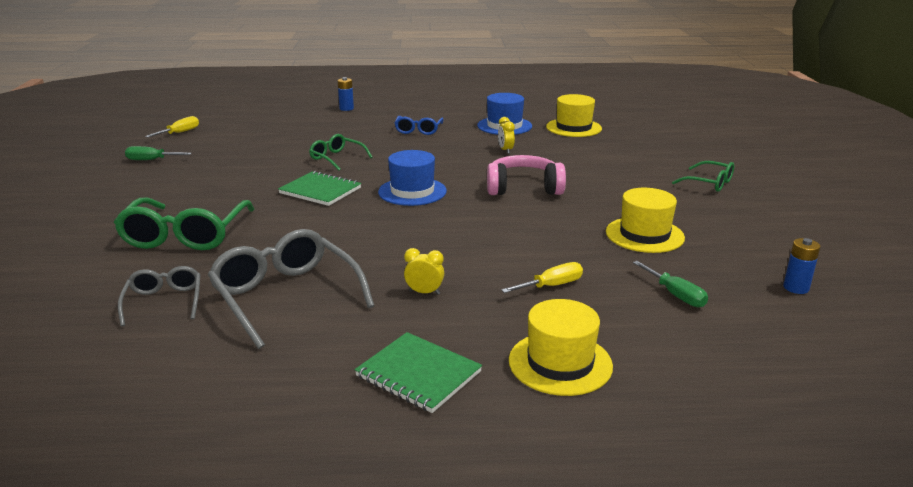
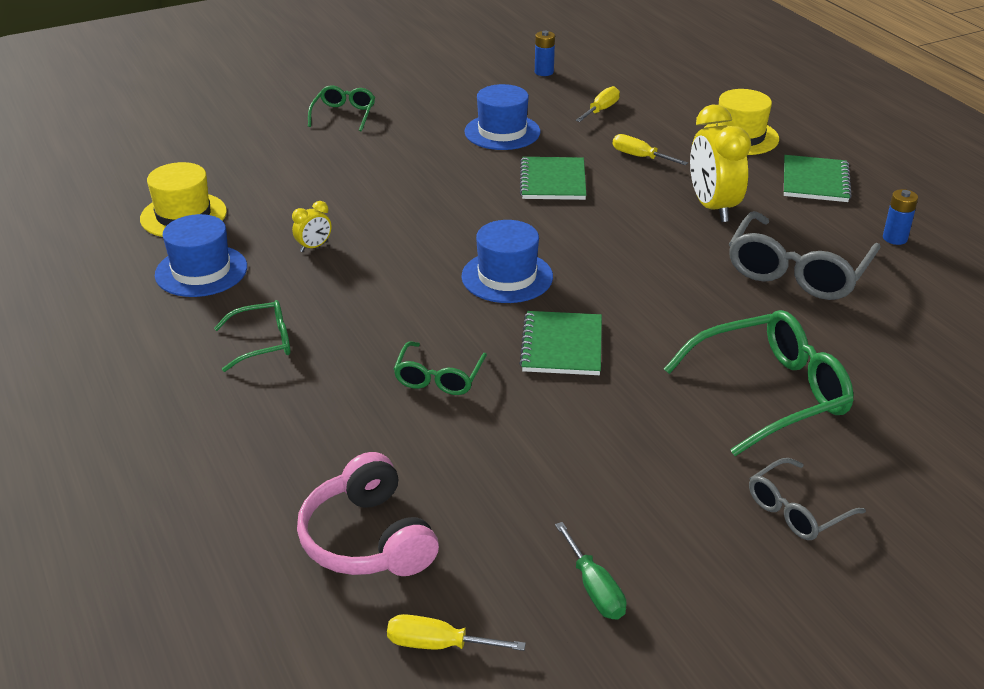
camera: 115 degrees left, 10 degrees up
grey glasses [118,266,201,327] -> grey glasses moved to [749,458,866,540]
blue battery [338,77,354,111] -> blue battery moved to [883,189,918,245]
blue glasses [395,116,443,135] -> green glasses [214,300,290,372]
yellow clock [404,248,444,295] -> yellow clock [690,105,751,222], size x2.18
pink headphones [487,155,566,195] -> pink headphones moved to [297,452,439,576]
yellow hat [606,188,685,253] -> blue hat [465,84,540,150]
green screwdriver [633,261,708,307] -> yellow screwdriver [575,86,620,122]
none -> green notebook [520,157,586,200]

